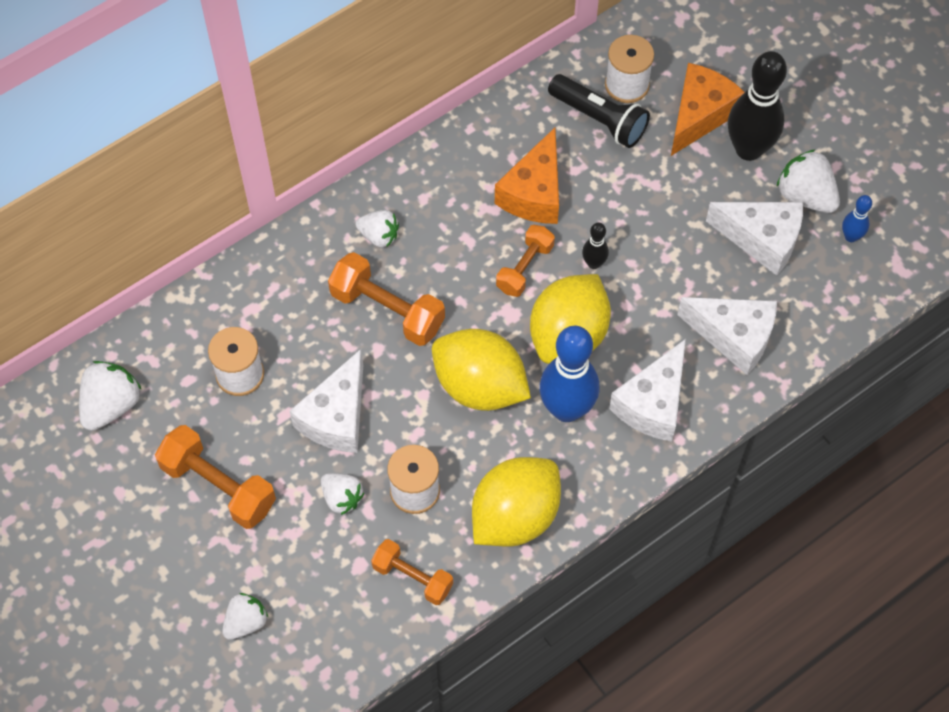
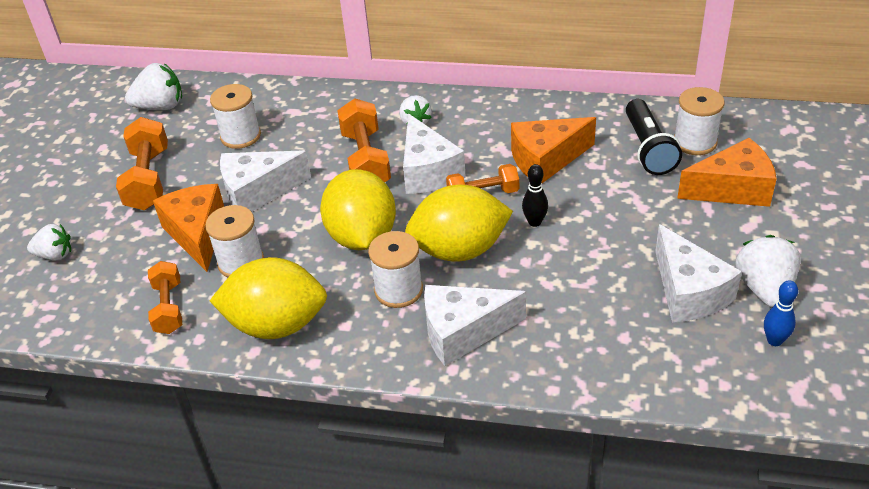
camera: 50 degrees right, 20 degrees down
white strawberry [321,473,364,515] -> orange cheese [153,184,224,272]
blue bowling pin [539,326,599,422] -> white spool [368,231,423,308]
white cheese [677,297,777,375] -> white cheese moved to [403,114,466,194]
black bowling pin [728,51,787,161] -> none

